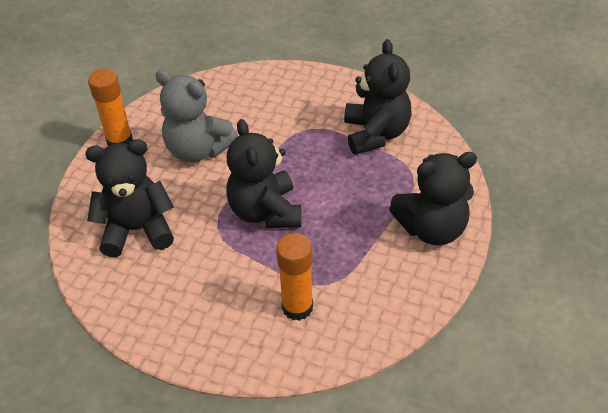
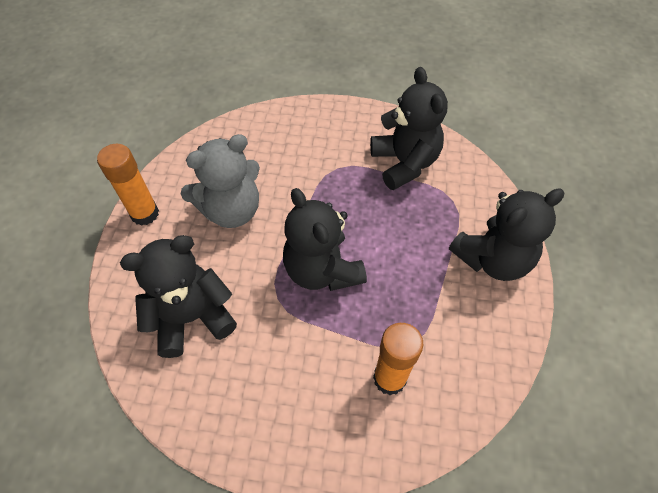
camera: 15 degrees left, 10 degrees up
grey teddy bear [155,70,238,162] -> grey teddy bear turned 45 degrees counterclockwise [181,134,260,228]

